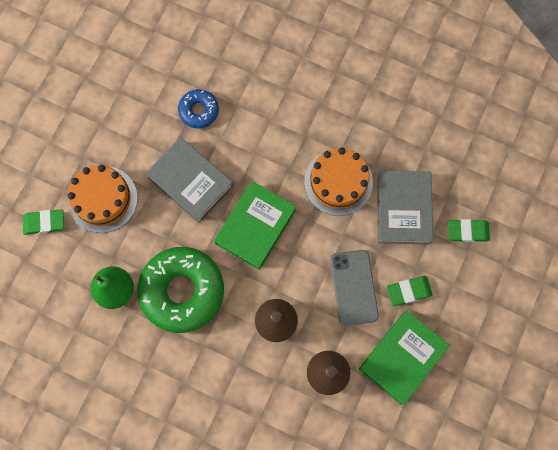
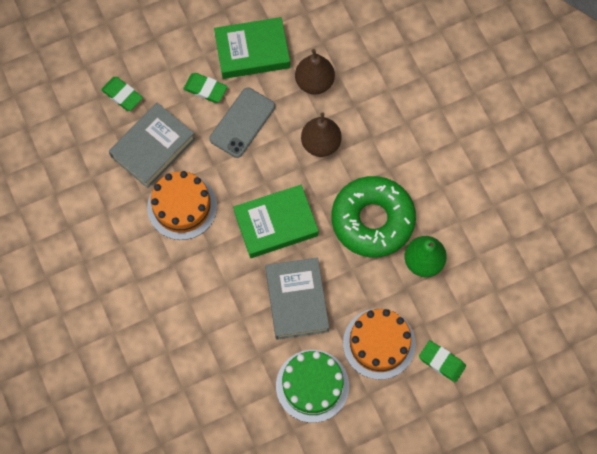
camera: 140 degrees left, 5 degrees down
blue donut [178,89,219,128] -> none
none -> green cake [276,350,349,423]

